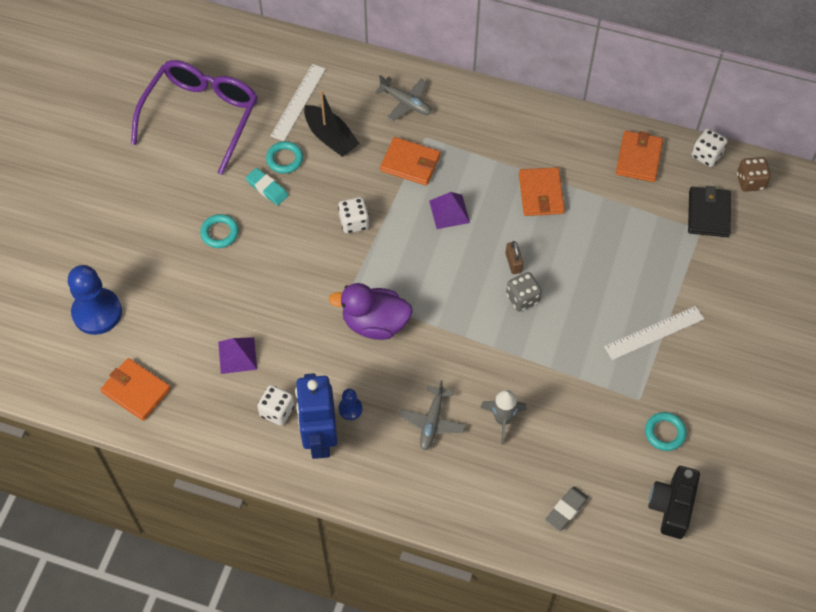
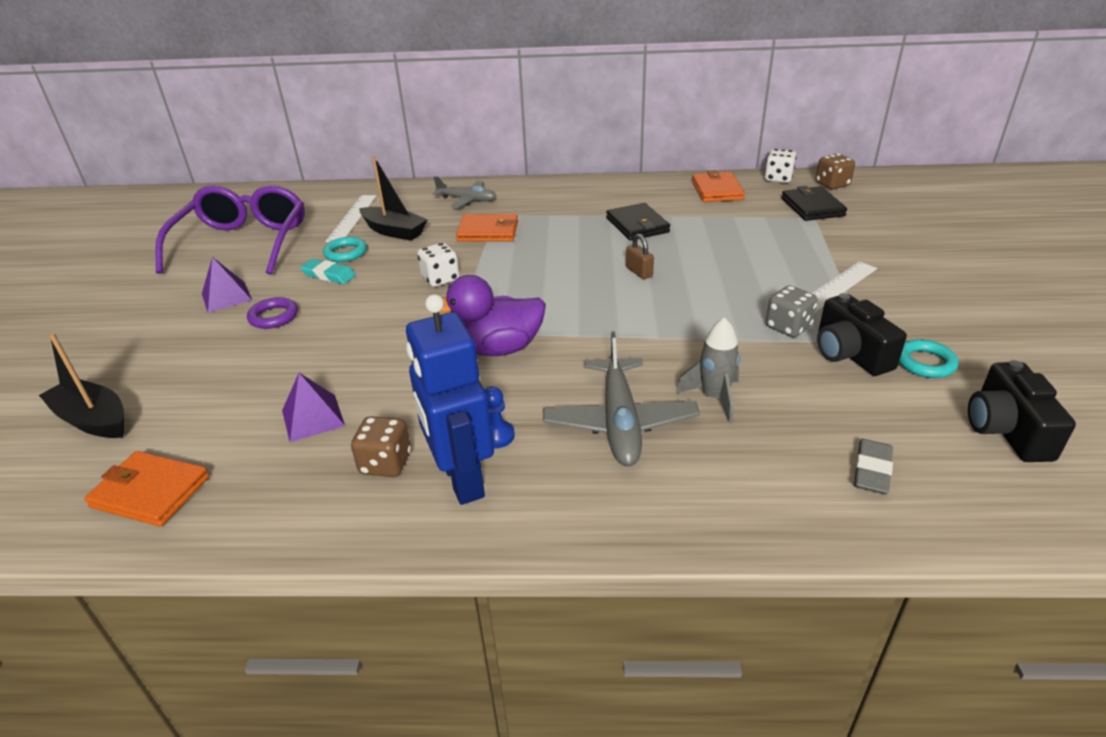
camera: 15 degrees left, 25 degrees down
blue pawn [68,265,122,335] -> black boat [39,333,124,438]
turquoise ring [200,214,239,248] -> purple ring [247,297,298,329]
white dice [257,385,295,426] -> brown dice [351,416,411,477]
grey plane [399,380,466,451] -> grey plane [543,332,700,466], size x1.53
purple pyramid [429,192,470,229] -> purple pyramid moved to [202,257,252,313]
grey dice [506,272,542,312] -> grey dice moved to [766,286,818,337]
orange wallet [519,167,565,216] -> black wallet [606,203,670,241]
none -> black camera [817,293,907,376]

